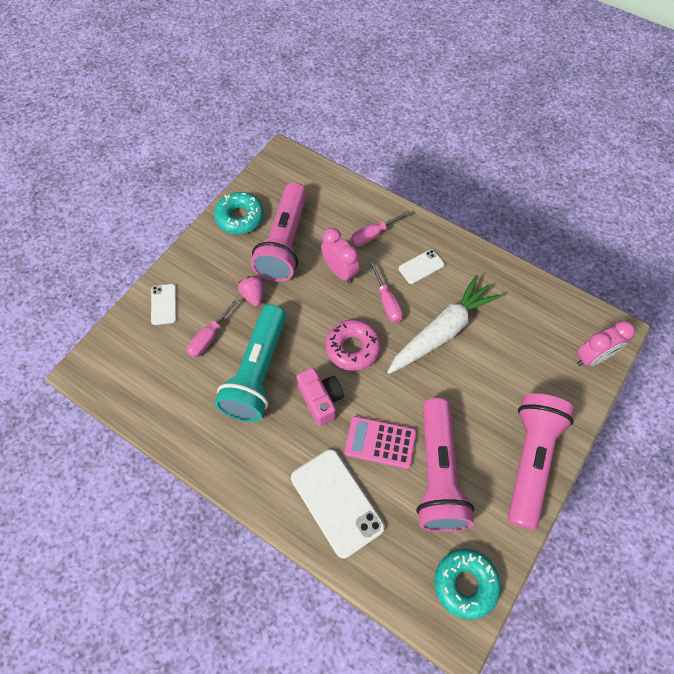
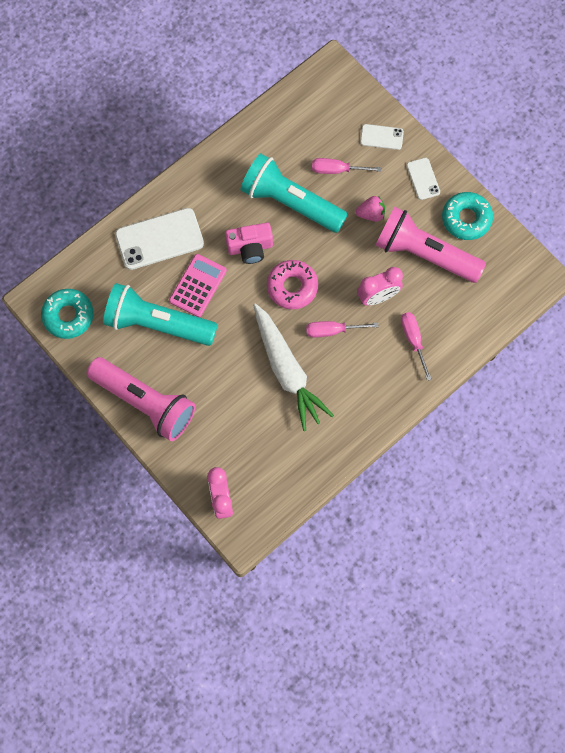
camera: 105 degrees right, 10 degrees up
pink screwdriver [187,298,240,358] -> pink screwdriver turned 45 degrees counterclockwise [312,158,381,174]
white phone [398,249,445,284] -> white phone moved to [407,158,440,200]
pink flashlight [416,398,475,532] -> turquoise flashlight [103,283,218,346]

